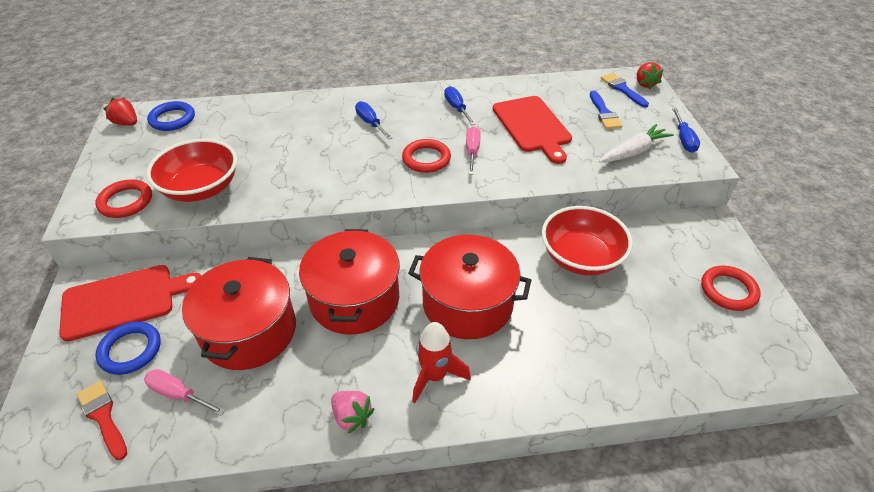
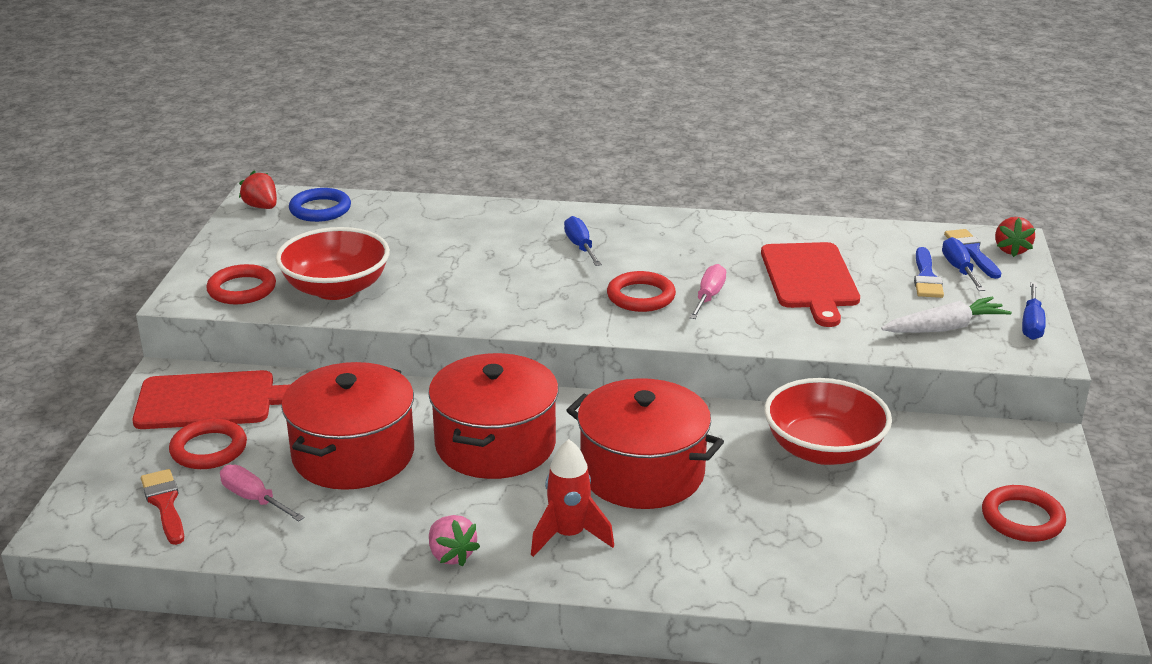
camera: 15 degrees right, 15 degrees down
blue ring [96,322,161,375] -> red ring [169,419,247,469]
blue screwdriver [444,86,475,125] -> blue screwdriver moved to [942,237,985,291]

